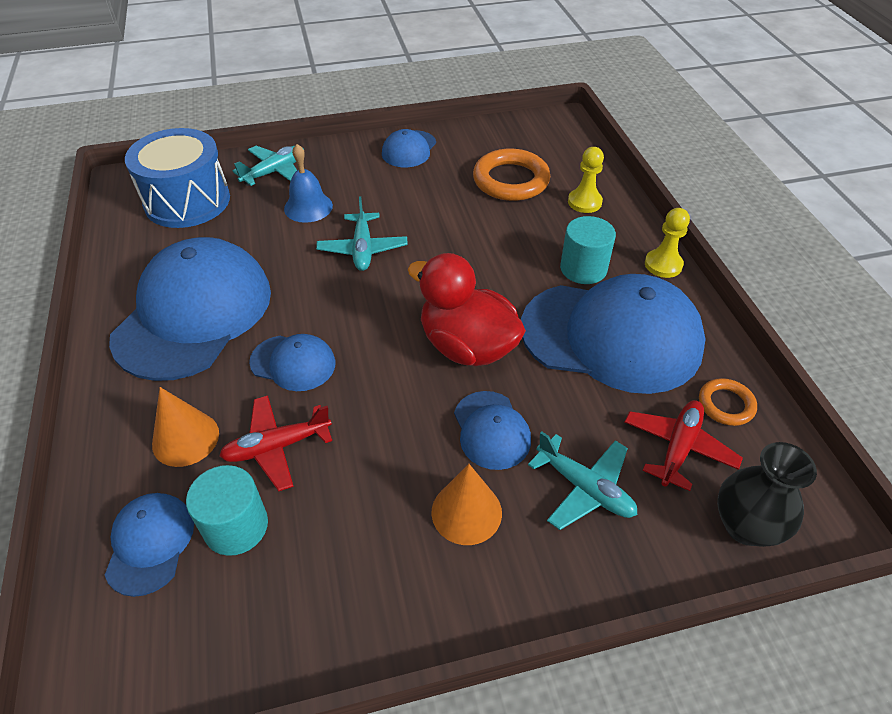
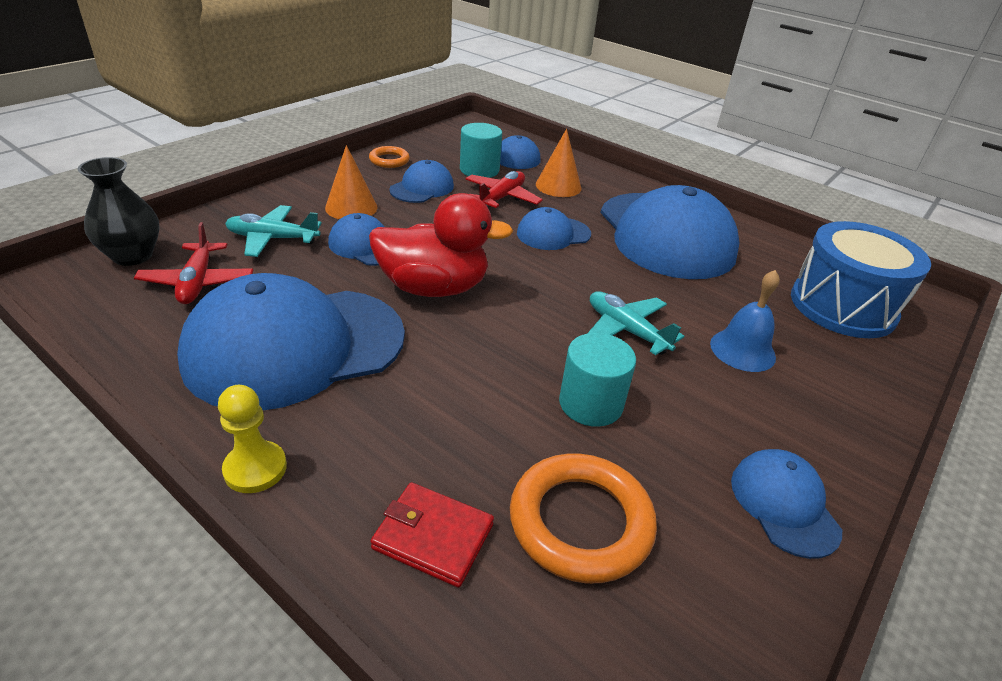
camera: 140 degrees right, 10 degrees down
turquoise plane [232,146,304,186] -> none
turquoise cylinder [560,216,616,284] -> turquoise cylinder moved to [559,333,636,427]
yellow pawn [568,147,604,213] -> red wallet [370,482,494,588]
orange ring [699,378,757,426] -> orange ring moved to [369,146,410,168]
none -> blue cap [389,160,454,203]

